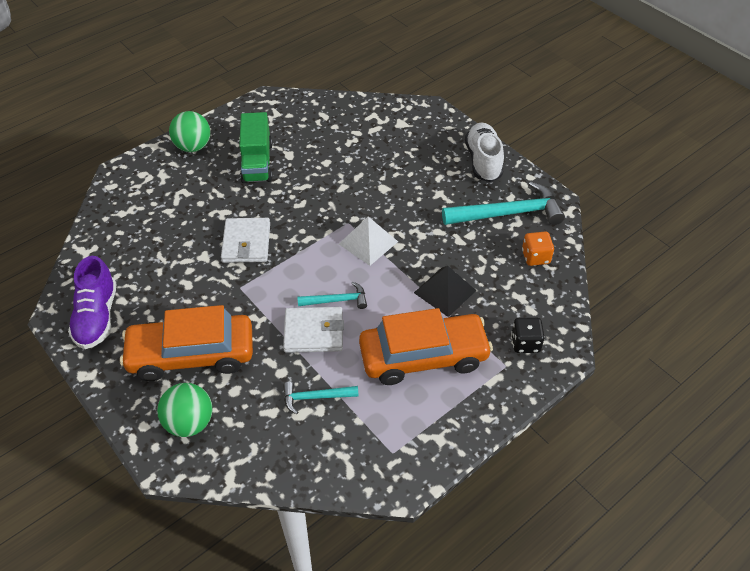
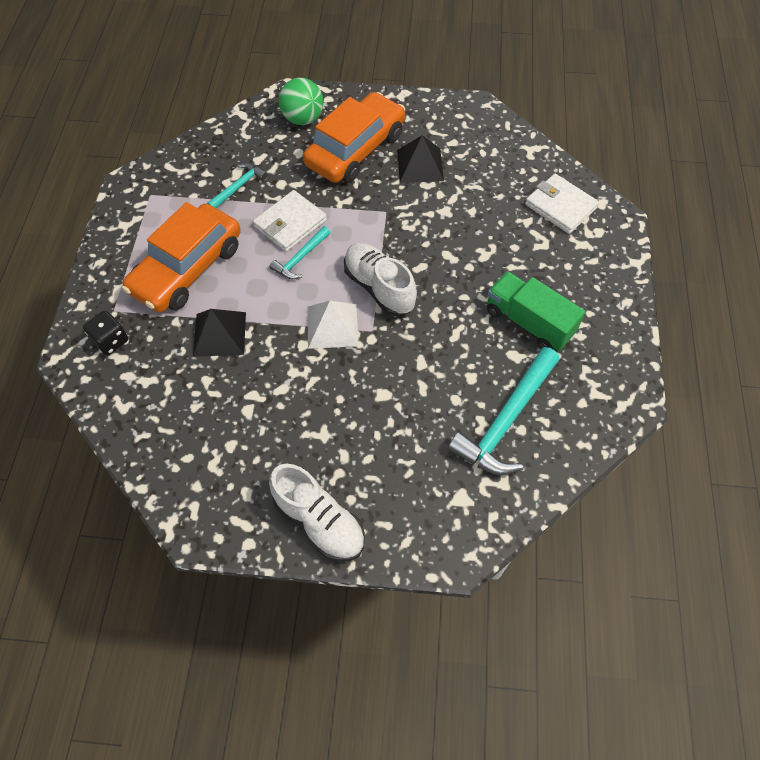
camera: 135 degrees right, 10 degrees up
purple shoe [68,256,117,349] -> none
green ball [169,111,211,152] -> none
white wallet [221,218,270,263] -> white wallet moved to [525,174,599,234]
turquoise hammer [442,181,565,225] -> turquoise hammer moved to [447,347,560,475]
orange dice [522,232,554,266] -> none
none -> white shoe [344,243,417,316]
none -> black pyramid [397,135,444,182]

